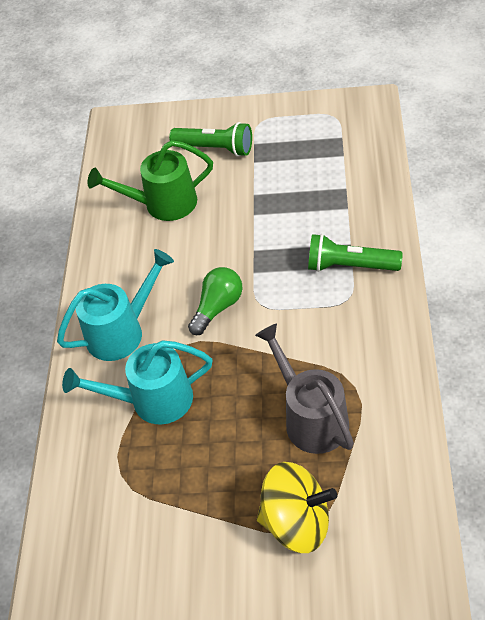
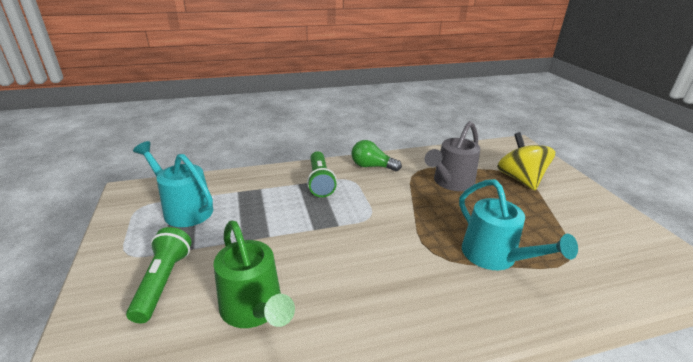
camera: 115 degrees left, 20 degrees down
turquoise watering can [57,249,174,361] -> turquoise watering can moved to [133,141,213,227]
green light bulb [188,267,243,335] -> green light bulb moved to [352,140,402,171]

